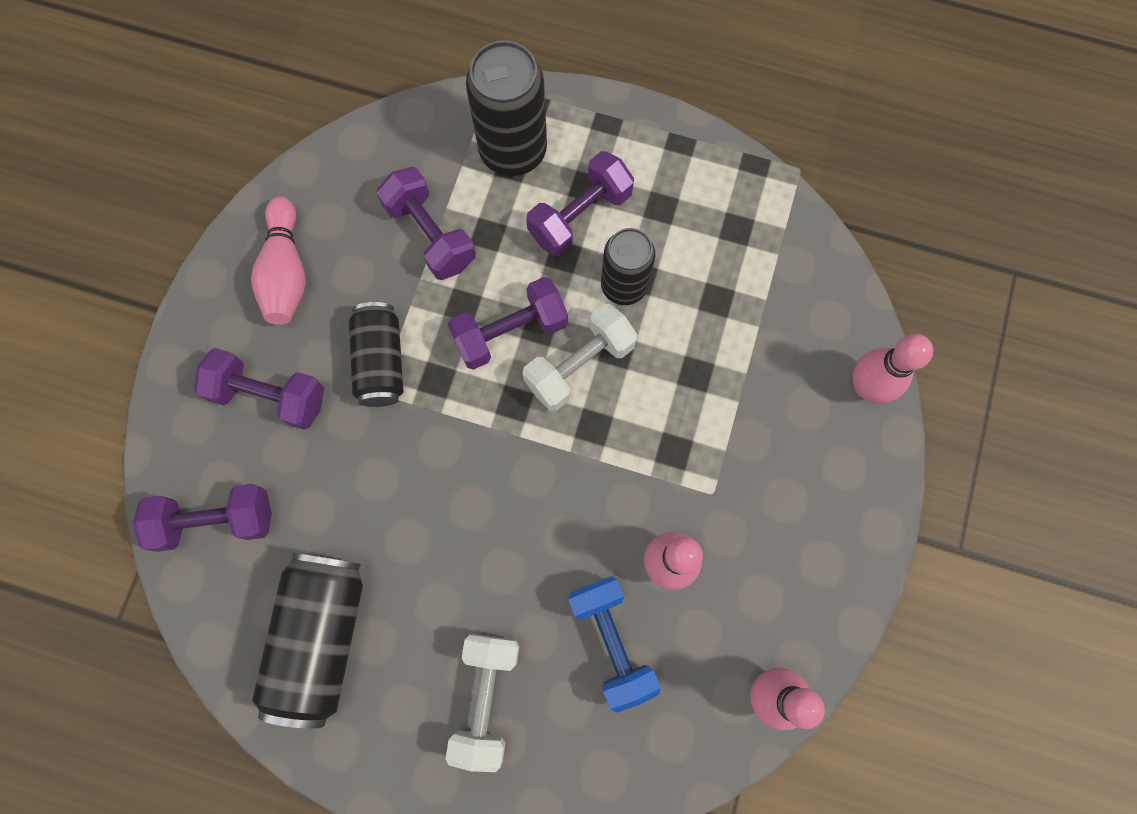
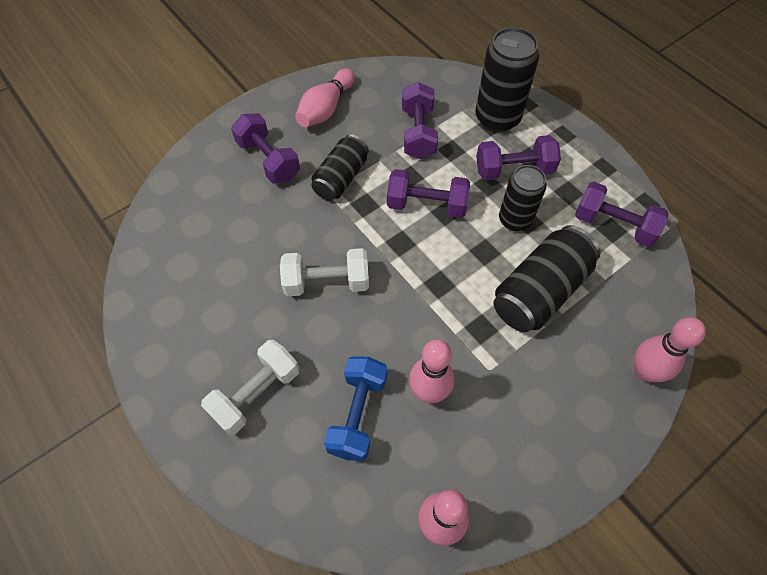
camera: 35 degrees right, 15 degrees down
purple dumbbell [132,484,272,552] -> purple dumbbell moved to [575,182,668,247]
black can [252,553,363,729] -> black can moved to [494,225,601,332]
white dumbbell [522,304,638,411] -> white dumbbell moved to [280,248,369,296]

